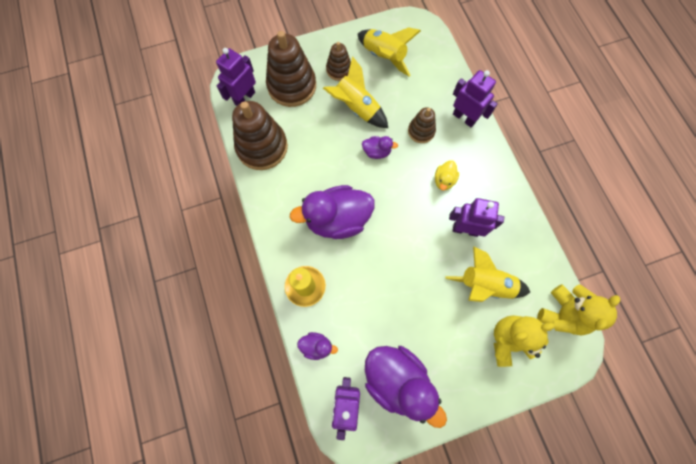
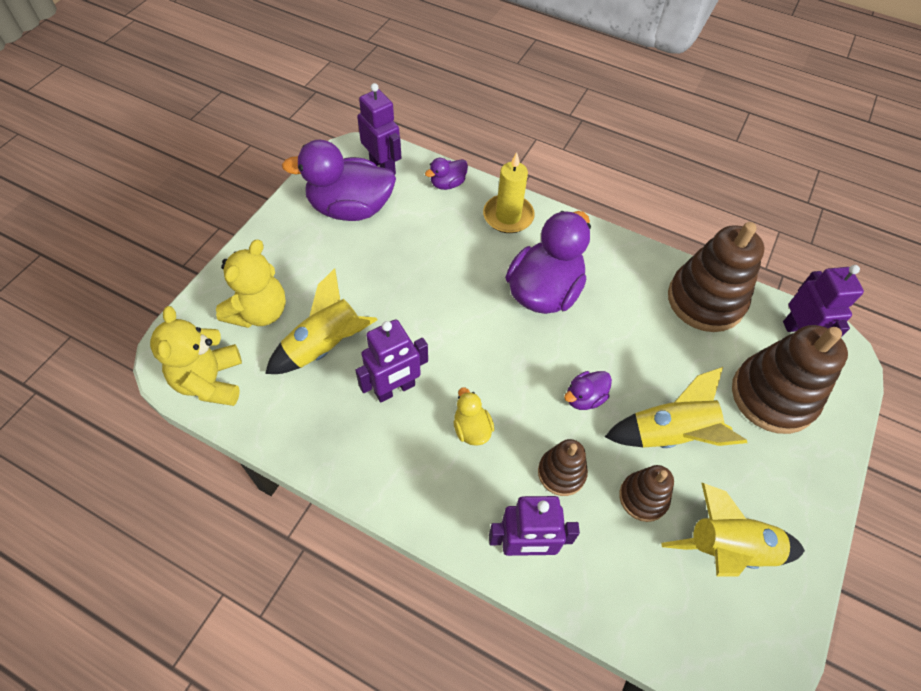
camera: 135 degrees right, 15 degrees down
brown stacking toy [326,42,351,81] -> brown stacking toy moved to [619,465,674,522]

